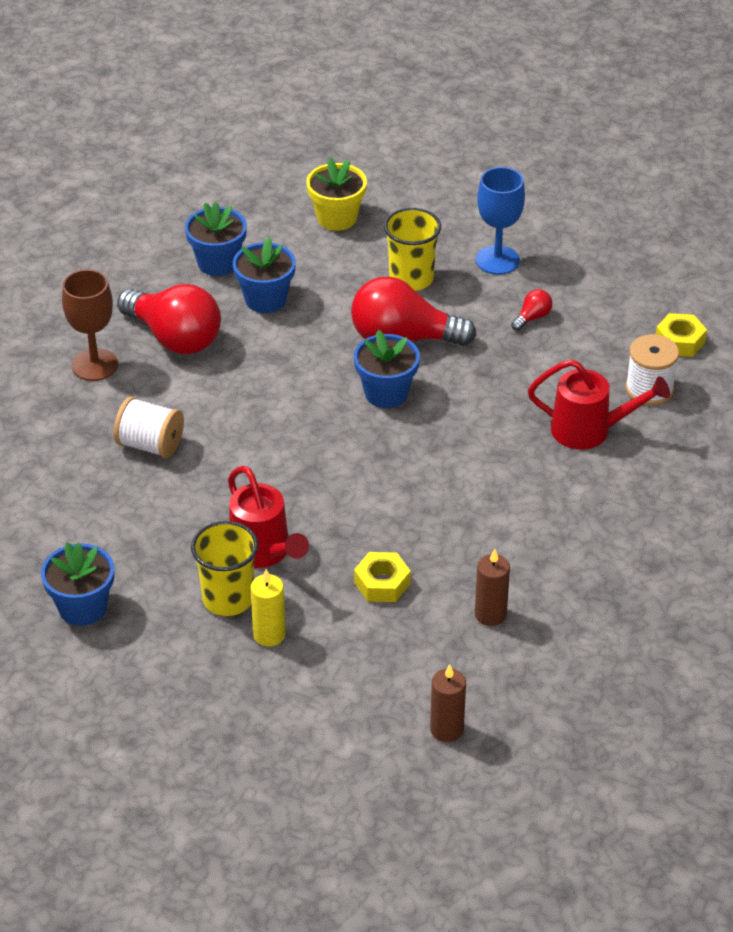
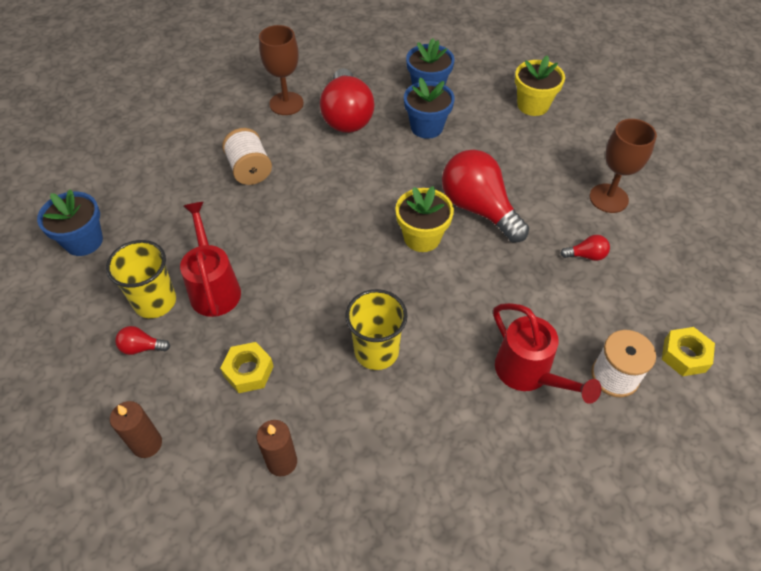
camera: 45 degrees right, 10 degrees up
red watering can [228,466,309,568] -> red watering can turned 150 degrees clockwise [180,202,241,317]
yellow candle [250,569,286,647] -> red light bulb [115,326,170,355]
blue flower pot [354,330,420,408] -> yellow flower pot [395,186,454,252]
yellow cup [384,208,441,291] -> yellow cup moved to [345,289,407,370]
brown candle [430,664,466,742] -> brown candle moved to [110,401,162,458]
blue goblet [476,167,525,275] -> brown goblet [590,119,657,213]

